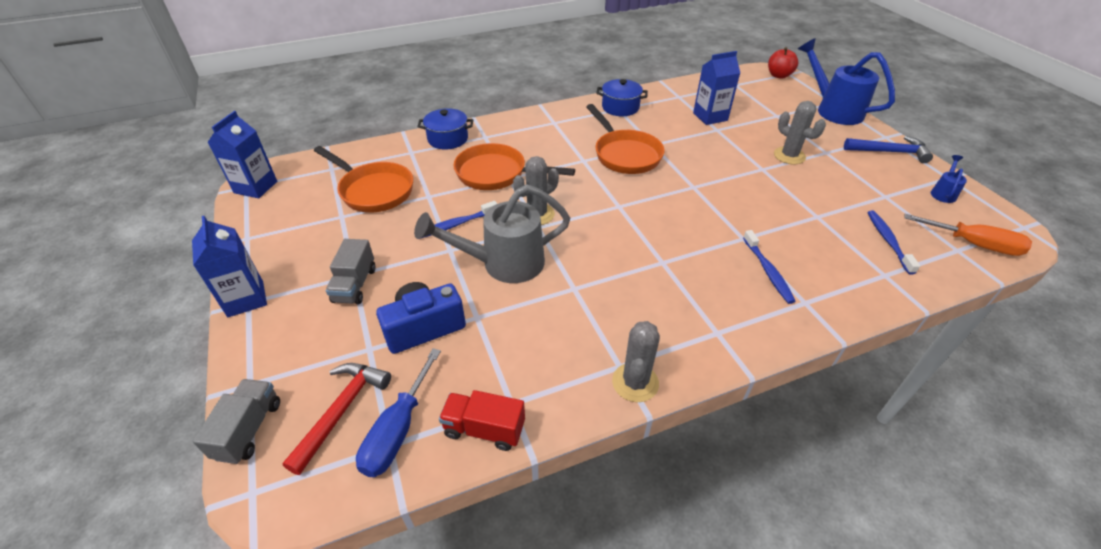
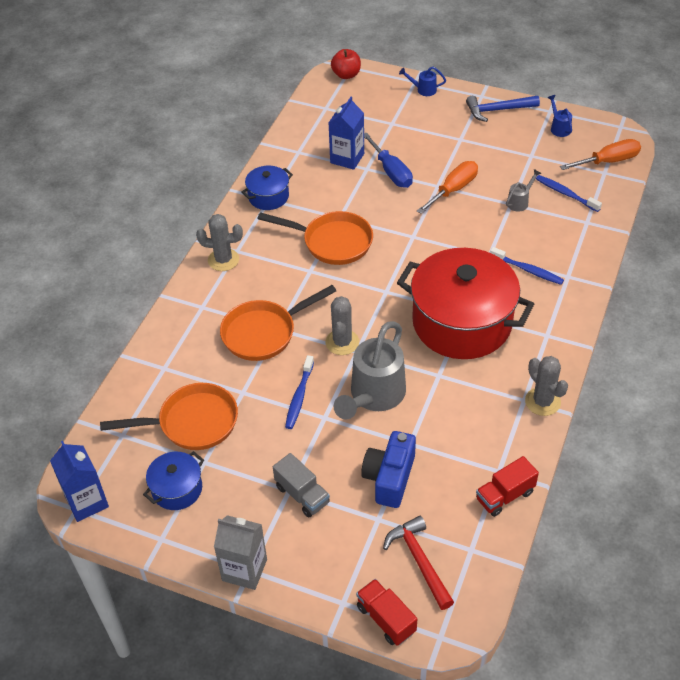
camera: 45 degrees left, 5 degrees up
blue carton [192,216,267,317] -> grey carton [214,515,267,590]
grey truck [193,379,280,464] -> red truck [356,579,417,646]
blue screwdriver [356,348,441,477] -> blue screwdriver moved to [364,133,413,188]
blue pot [417,108,473,150] -> blue pot moved to [143,451,204,510]
grey cactus [774,101,826,164] -> grey cactus moved to [196,214,243,271]
blue watering can [798,38,895,125] -> blue watering can [399,67,446,96], size x0.44
blue hammer [844,136,933,163] -> blue hammer turned 150 degrees counterclockwise [466,96,540,122]
none -> red pot [397,248,534,359]
none -> orange screwdriver [417,161,478,214]
none -> grey watering can [506,169,541,212]

